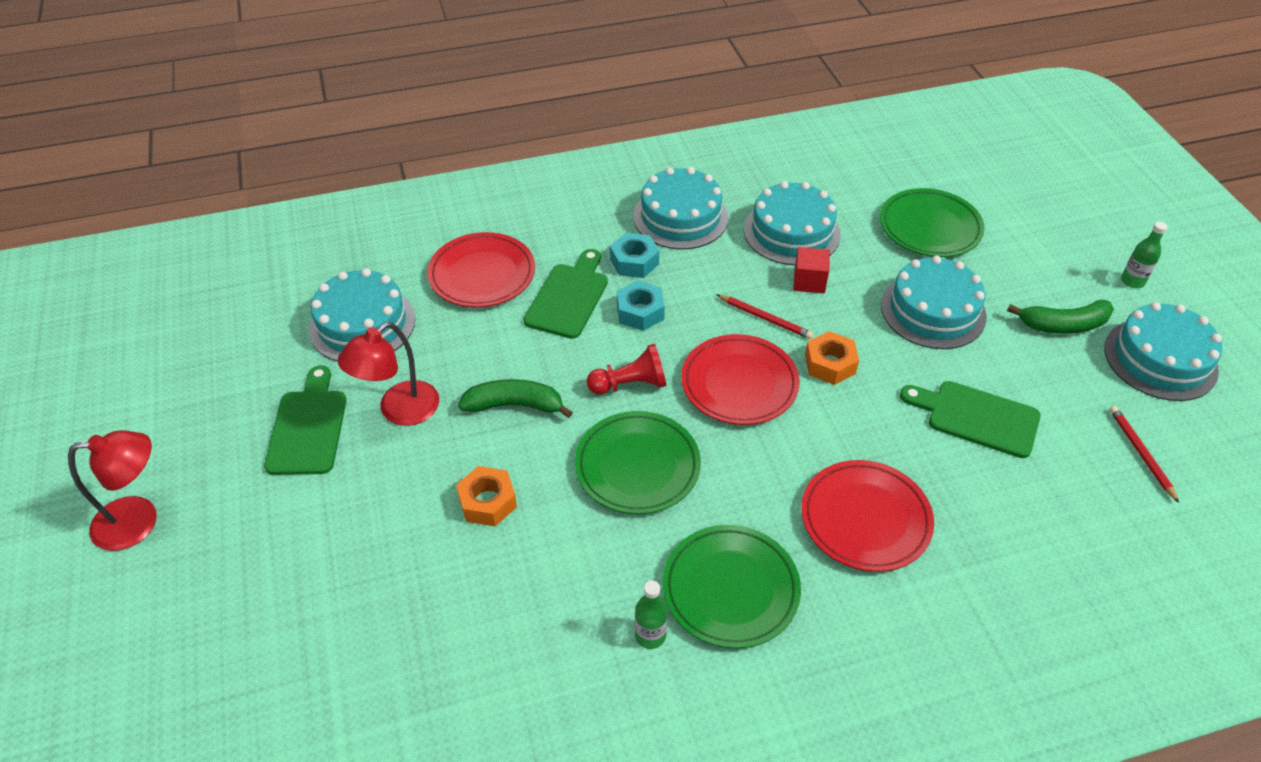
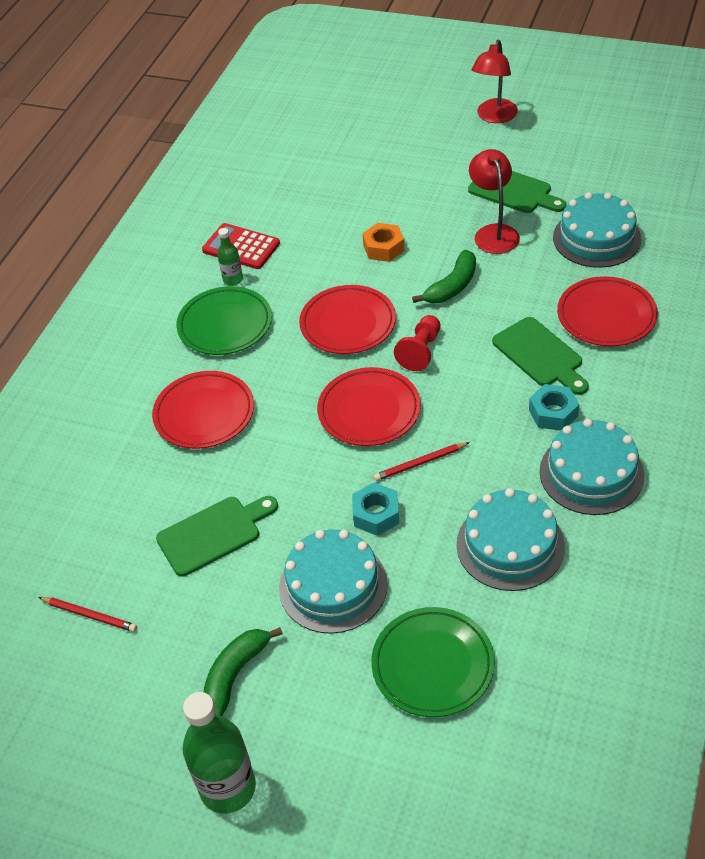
camera: 130 degrees right, 0 degrees up
green plate [575,411,701,514] -> red plate [299,285,396,354]
turquoise nut [617,280,665,331] -> turquoise nut moved to [352,482,399,536]
red cube [793,247,830,294] -> none
orange nut [805,331,859,385] -> none
turquoise cake [1104,302,1223,401] -> none
green bottle [1121,222,1167,288] -> green bottle [183,692,256,814], size x1.98
none -> red calculator [202,223,280,269]

